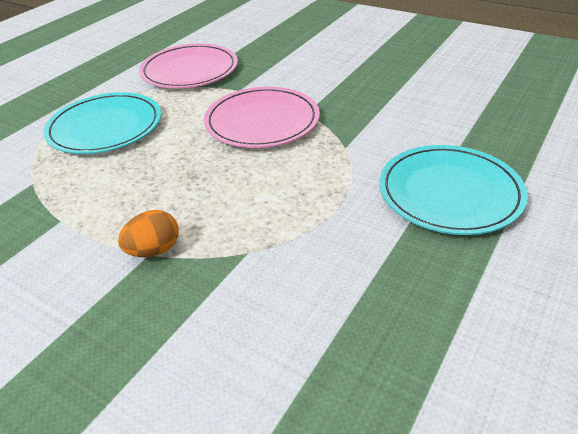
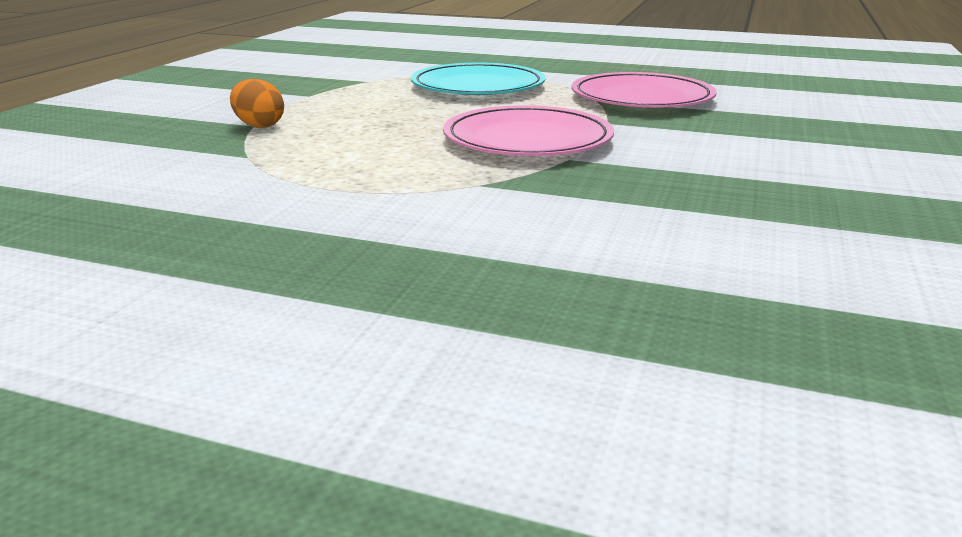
camera: 75 degrees right, 15 degrees down
turquoise plate [379,145,528,235] -> none

